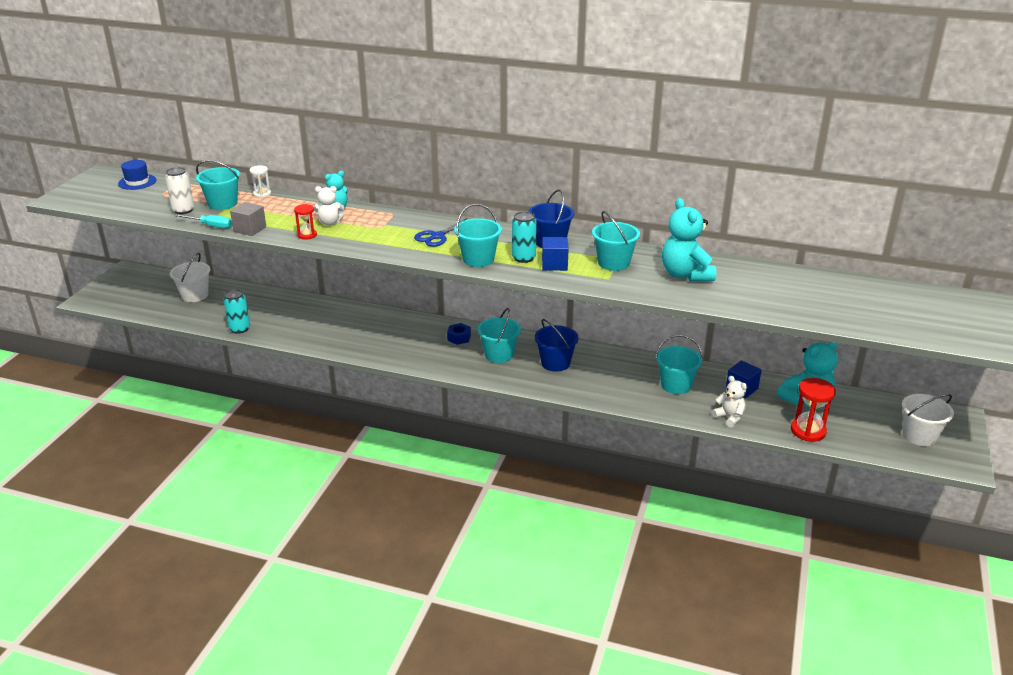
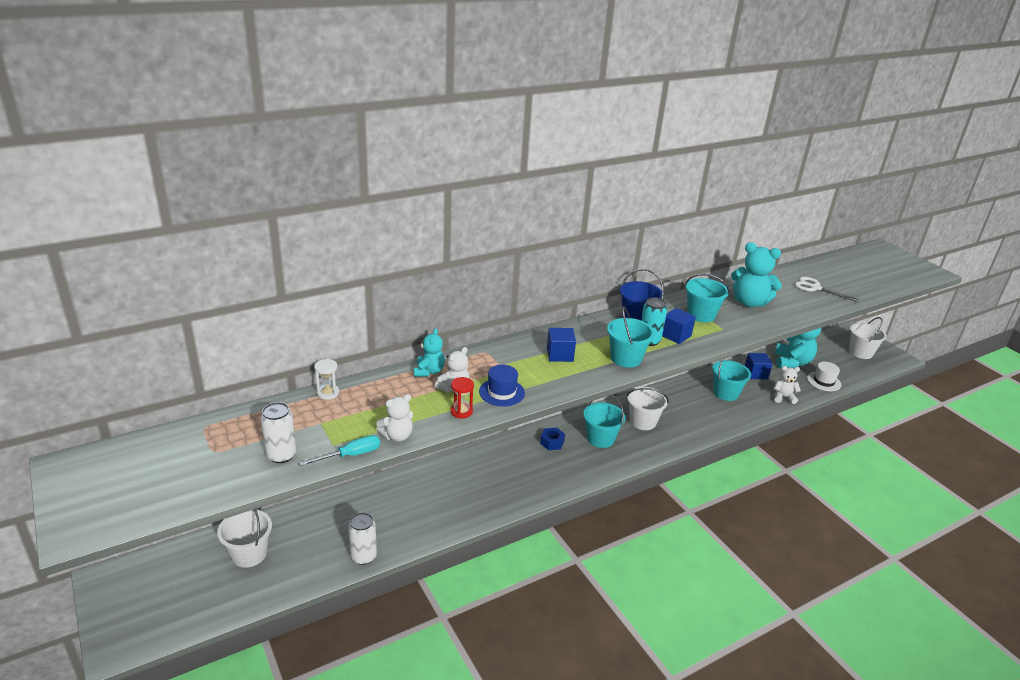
camera: 50 degrees left, 0 degrees up
blue hat [118,160,157,190] -> blue hat moved to [479,365,525,407]
turquoise bucket [196,160,240,210] -> none
turquoise can [223,289,250,334] -> white can [348,512,377,565]
grey cube [230,202,266,236] -> white teddy bear [376,394,413,442]
blue scissors [414,218,467,247] -> blue cube [547,328,576,362]
blue bucket [535,319,579,372] -> white bucket [626,387,669,430]
red hourglass [791,378,836,442] -> white hat [807,362,841,391]
none -> white scissors [795,277,859,302]

